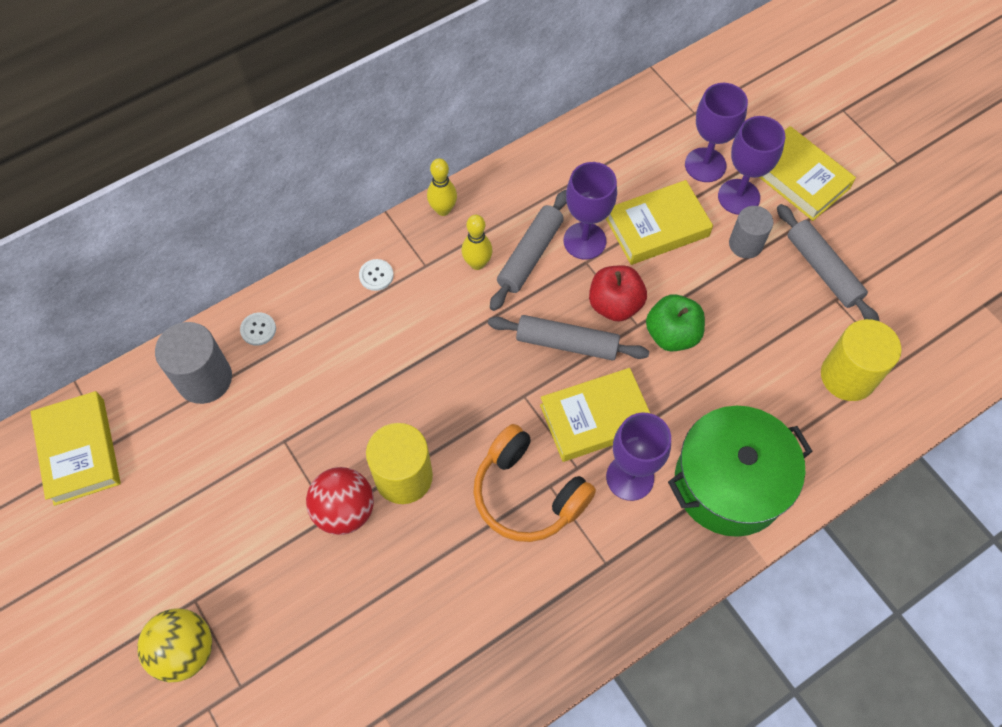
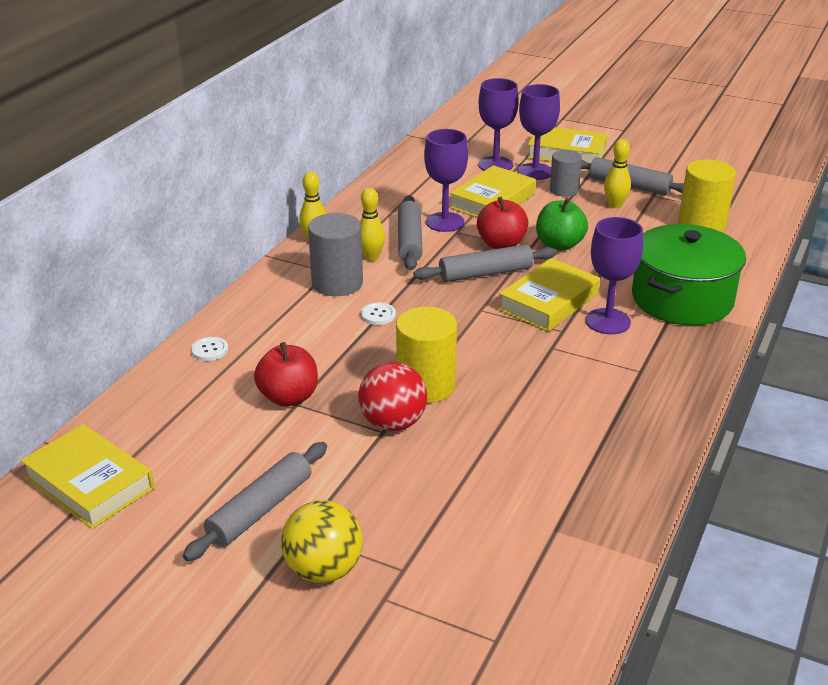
camera: 30 degrees left, 30 degrees down
grey cylinder [155,322,232,404] -> grey cylinder moved to [308,213,363,296]
white button [359,259,394,291] -> white button moved to [361,303,396,325]
orange headphones [473,424,596,542] -> none
none -> grey rolling pin [183,442,327,561]
none -> red apple [254,342,318,407]
none -> yellow bowling pin [604,139,631,208]

